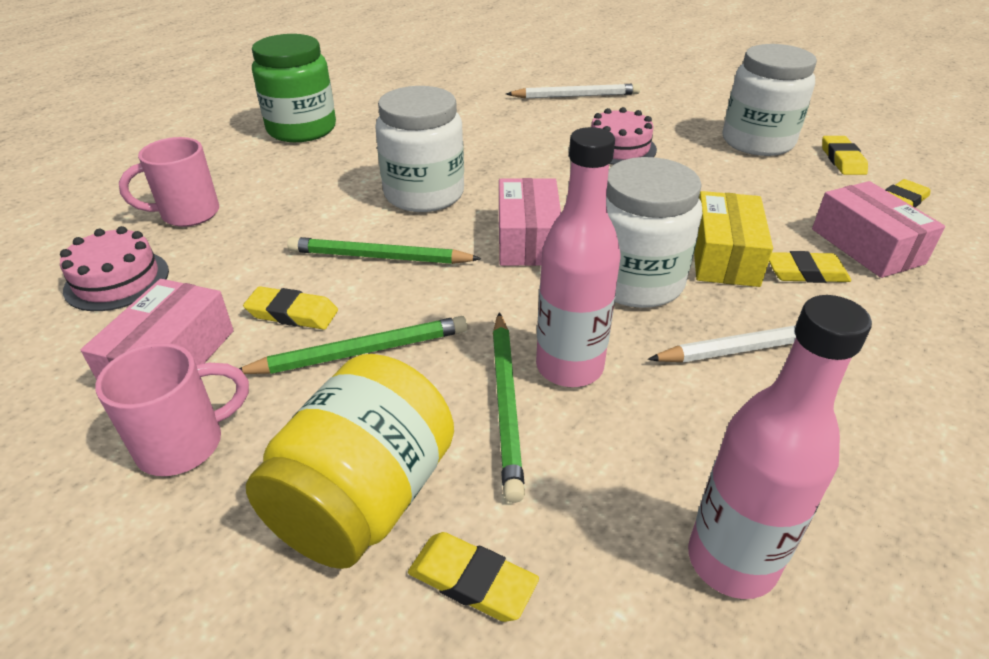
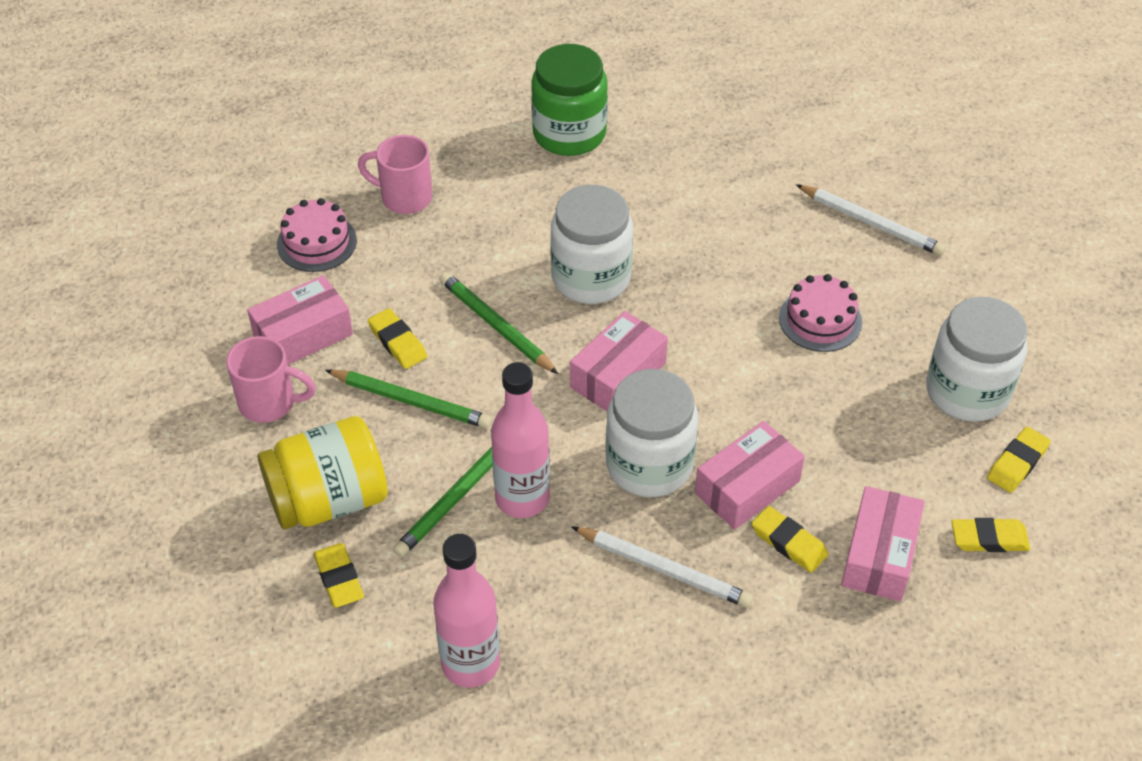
camera: 40 degrees right, 10 degrees up
yellow box [694,191,773,287] -> pink box [695,421,805,530]

